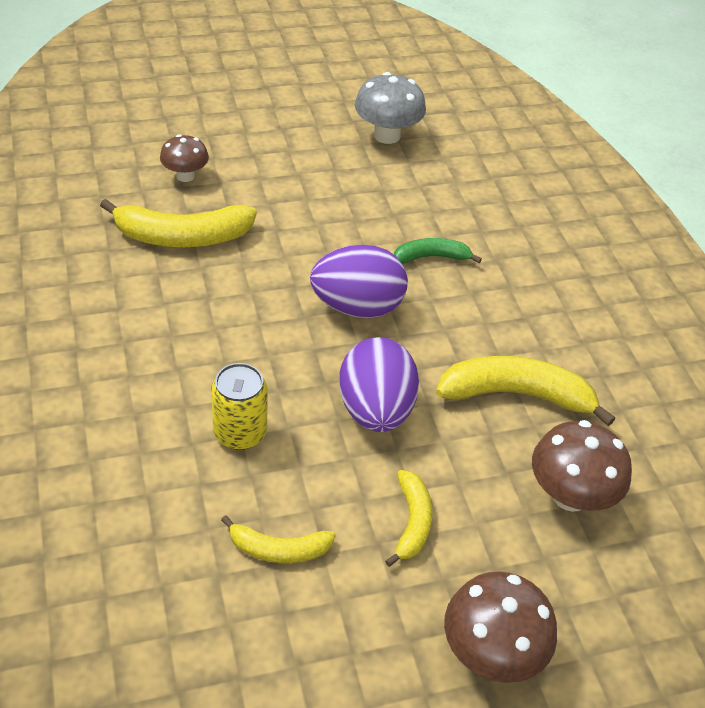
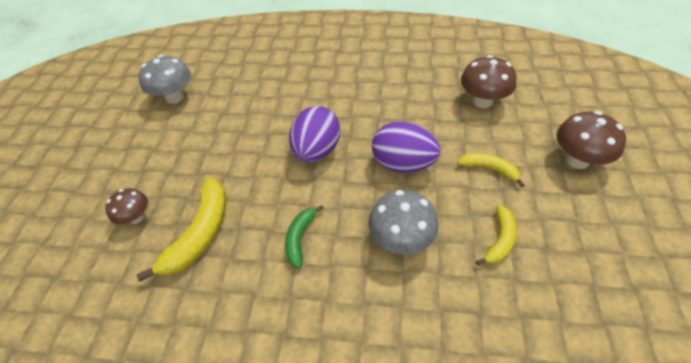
camera: 60 degrees left, 5 degrees up
yellow can [211,363,268,450] -> grey mushroom [369,190,439,255]
green banana [394,238,482,264] -> green banana moved to [285,205,324,268]
yellow banana [436,356,615,426] -> none

